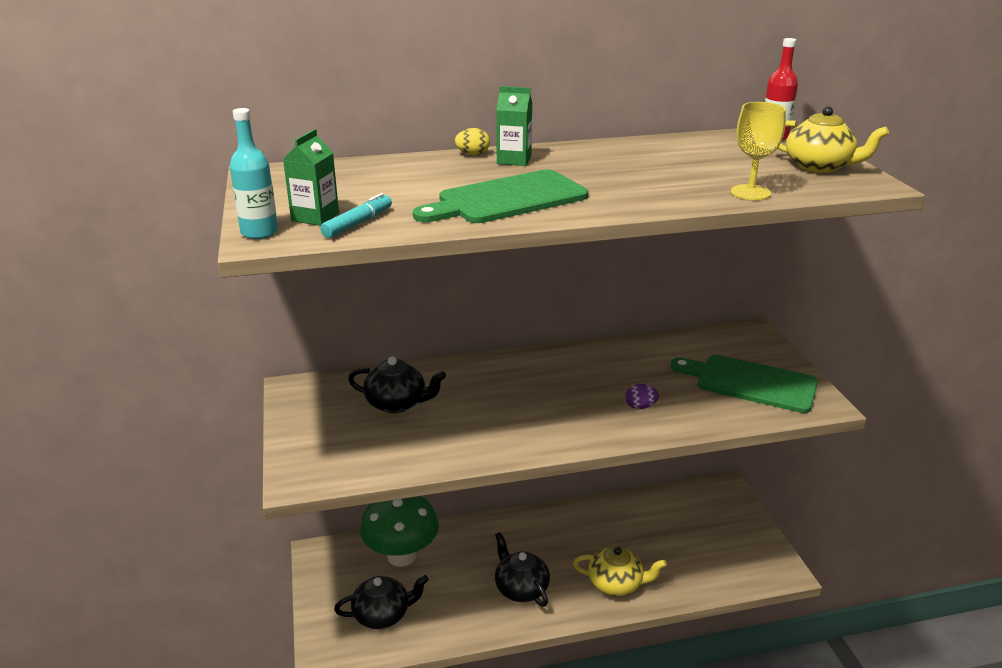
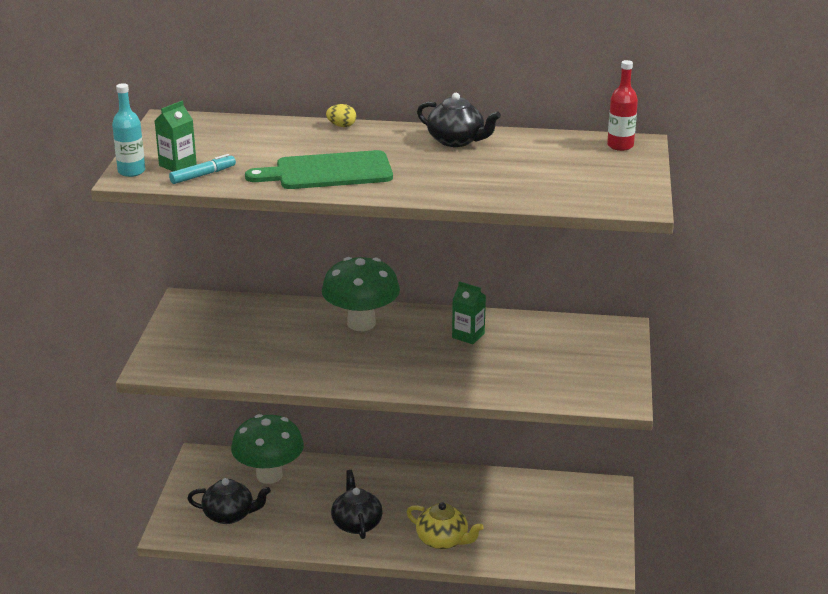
camera: 20 degrees right, 0 degrees up
black teapot [348,357,446,413] -> black teapot moved to [417,93,501,147]
green carton [496,86,532,166] -> green carton moved to [452,281,486,344]
purple egg [625,384,659,409] -> none
green cutting board [671,355,818,413] -> none
yellow goblet [731,102,786,200] -> none
yellow teapot [778,106,889,173] -> none
none -> green mushroom [322,257,400,331]

